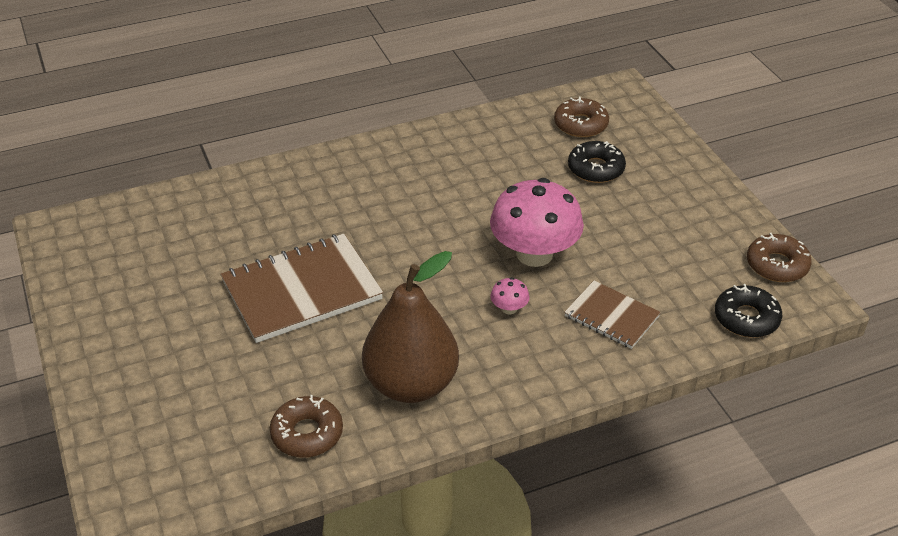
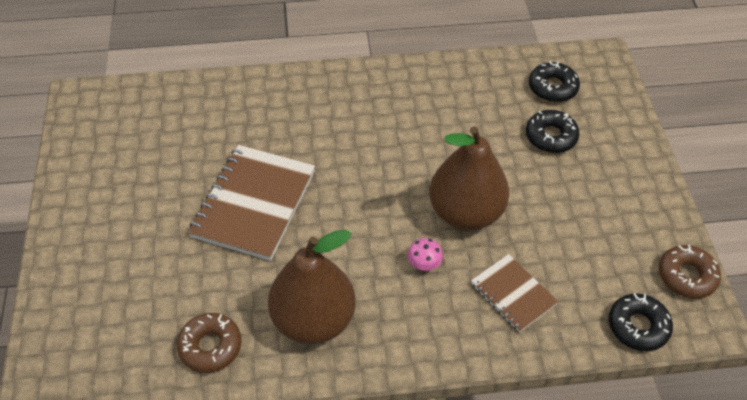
camera: 15 degrees right, 10 degrees up
brown notebook [221,234,383,343] -> brown notebook turned 60 degrees counterclockwise [188,145,315,261]
pink mushroom [490,178,584,267] -> brown pear [429,126,509,230]
brown donut [554,97,609,137] -> black donut [529,61,580,102]

